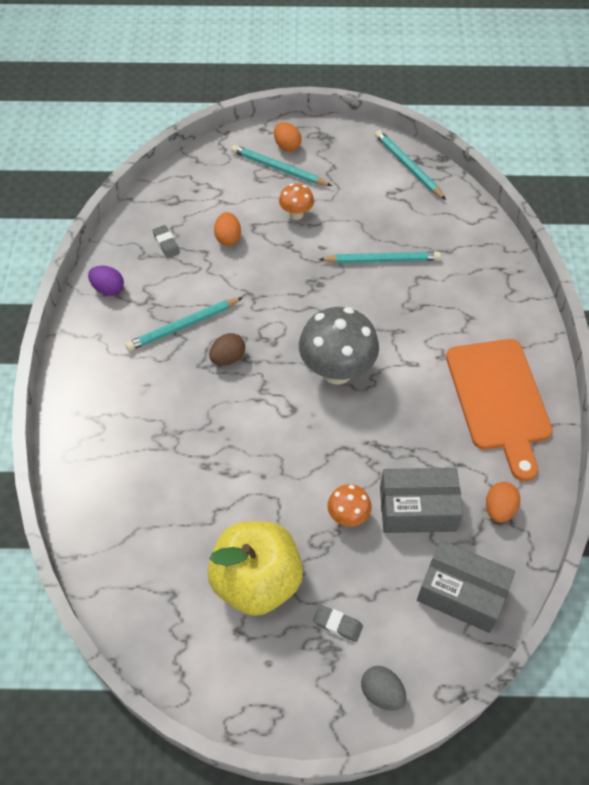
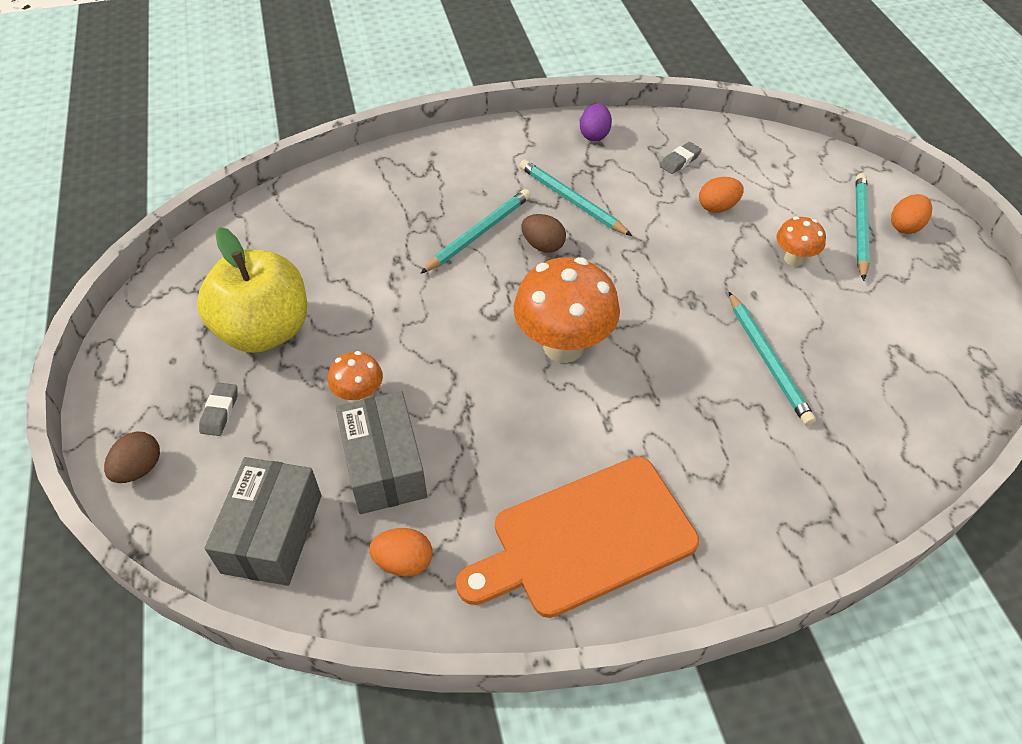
camera: 75 degrees right, 5 degrees down
grey mushroom [299,307,379,384] -> orange mushroom [514,257,620,363]
grey egg [361,666,406,711] -> brown egg [104,431,160,483]
turquoise pencil [375,130,446,200] -> turquoise pencil moved to [420,189,531,274]

